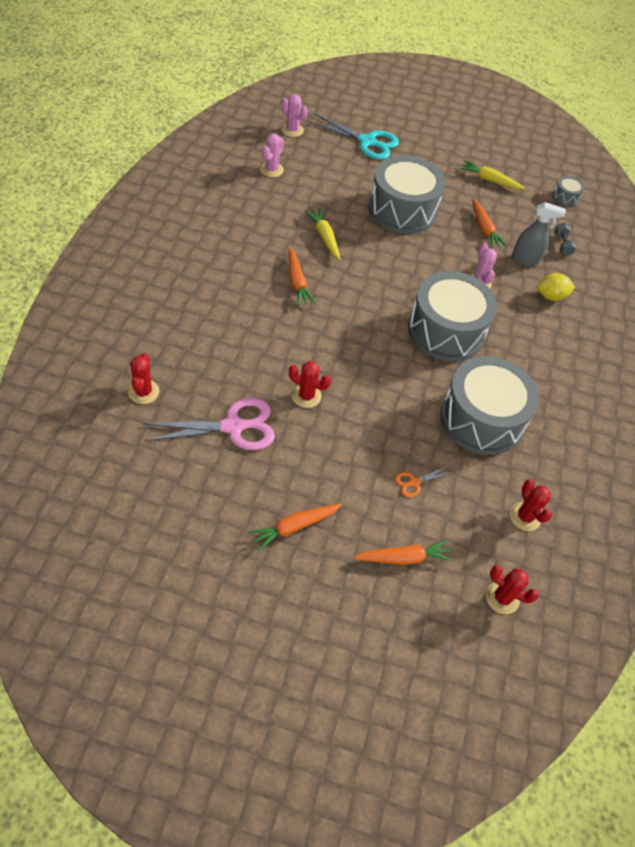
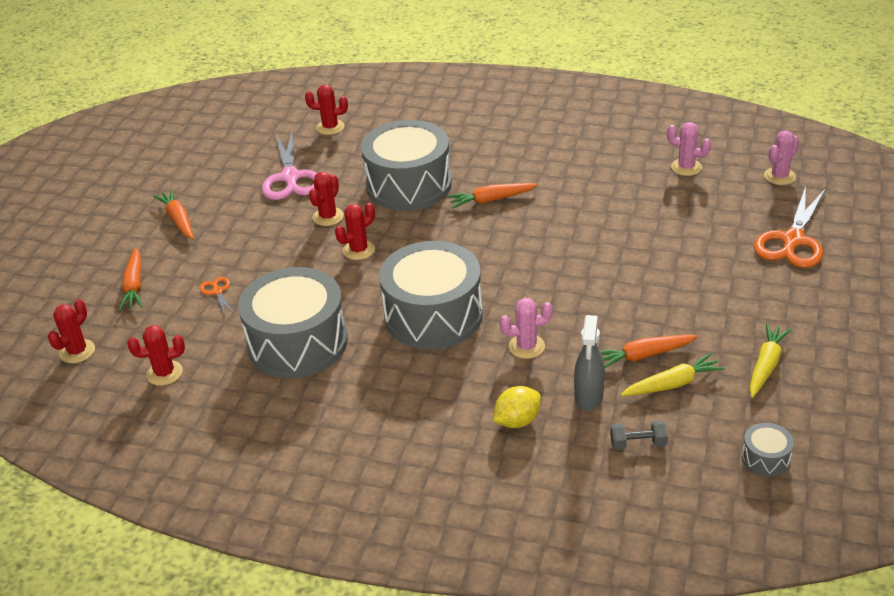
camera: 100 degrees right, 15 degrees down
yellow carrot [304,208,341,260] -> yellow carrot moved to [621,353,725,396]
turquoise scissors [309,114,399,160] -> orange scissors [754,187,825,268]
grey drum [369,155,446,234] -> grey drum moved to [361,120,452,211]
yellow lemon [537,273,575,301] -> yellow lemon turned 60 degrees clockwise [493,386,541,428]
none -> red cactus [335,203,375,260]

